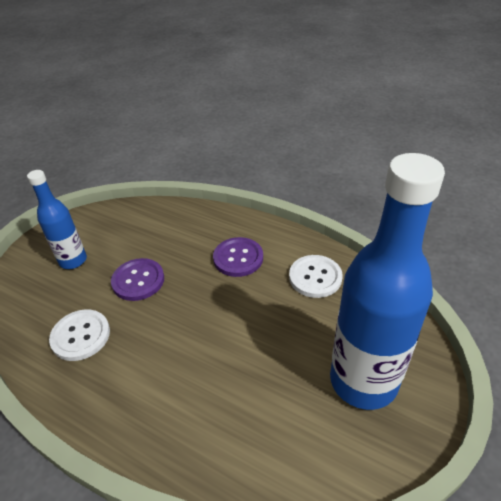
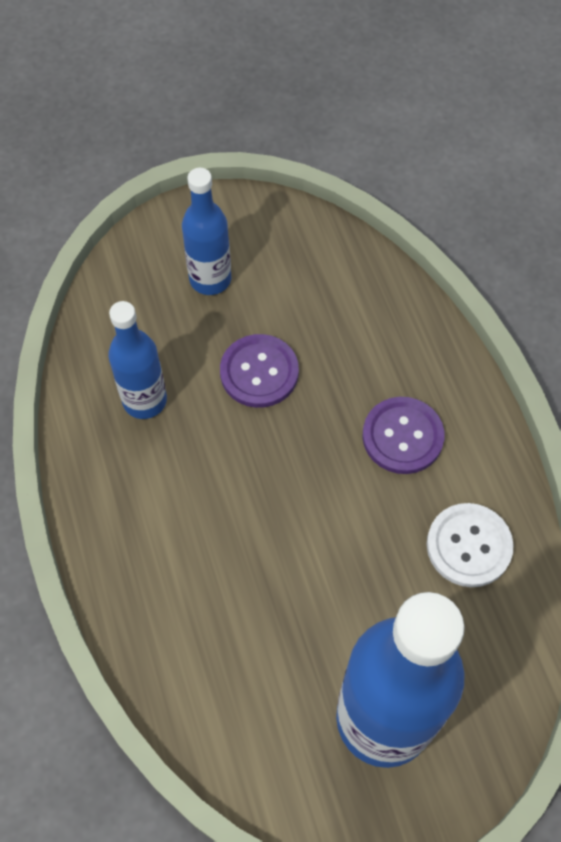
camera: 40 degrees right, 20 degrees up
white button [49,309,110,361] -> blue bottle [108,301,167,419]

